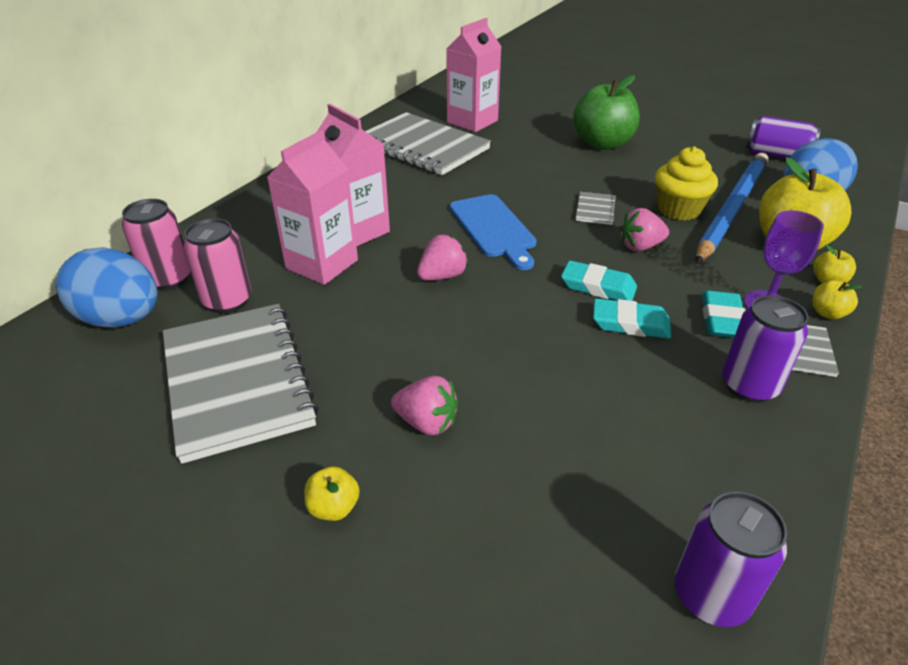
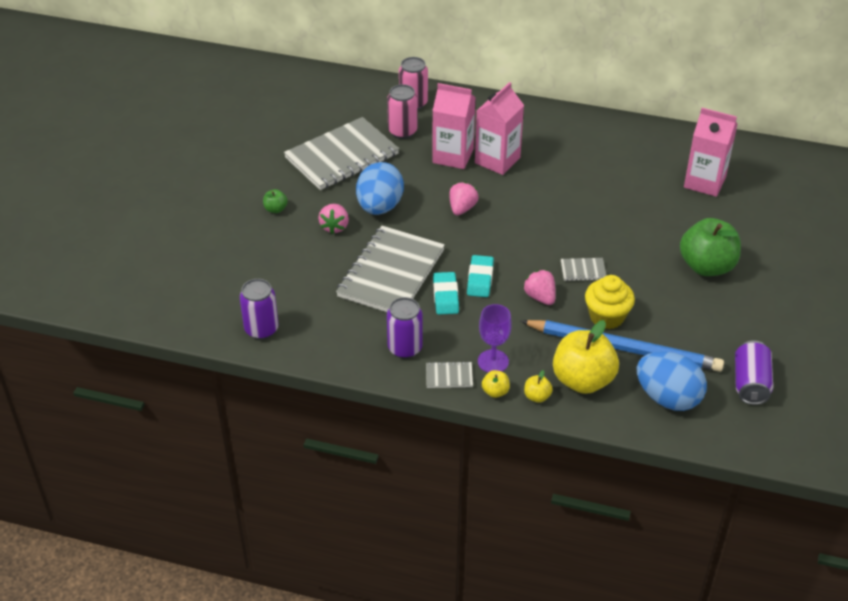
camera: 75 degrees right, 5 degrees up
blue egg [56,247,158,328] -> blue egg moved to [356,162,404,215]
yellow apple [305,466,360,521] -> green apple [263,189,288,213]
grey notebook [365,112,491,175] -> grey notebook moved to [336,226,445,312]
pink strawberry [417,235,468,281] -> pink strawberry turned 105 degrees counterclockwise [449,182,479,215]
blue cutting board [450,194,537,270] -> none
turquoise eraser [702,290,745,338] -> none

